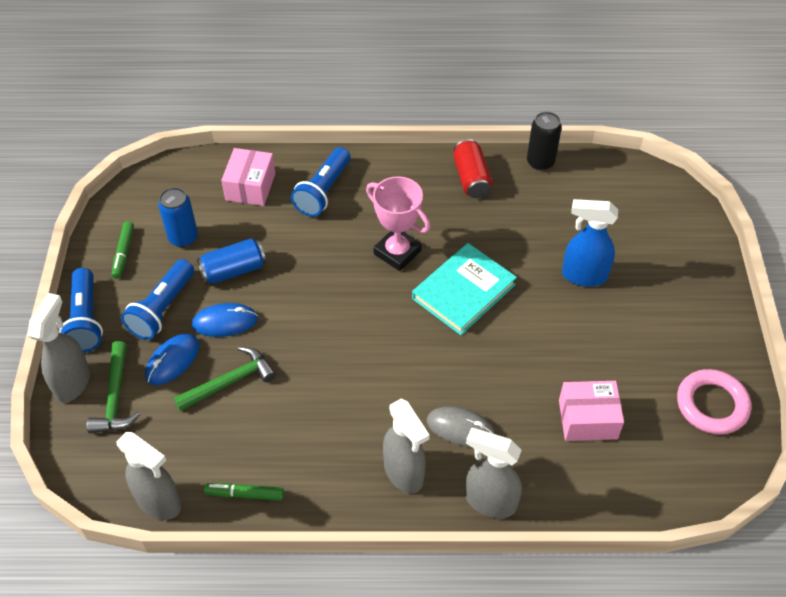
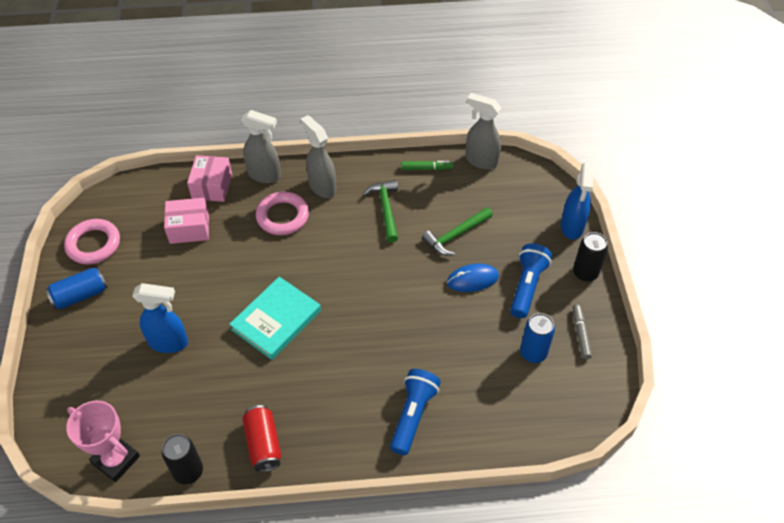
camera: 175 degrees right, 0 degrees up
grey spray bottle [28,293,90,403] -> blue spray bottle [561,162,594,239]
blue flashlight [59,268,103,352] -> black can [573,232,608,282]
green hammer [87,341,141,433] -> green hammer moved to [363,180,398,243]
green marker [111,221,134,279] -> grey marker [573,304,592,359]
blue mouse [145,334,199,385] -> none
blue can [197,238,266,284] -> blue can moved to [45,267,108,310]
pink box [221,148,275,206] -> pink box moved to [187,155,232,202]
pink trophy [366,176,430,271] -> pink trophy moved to [66,401,140,482]
grey mouse [427,406,495,447] -> pink ring [256,192,309,235]

